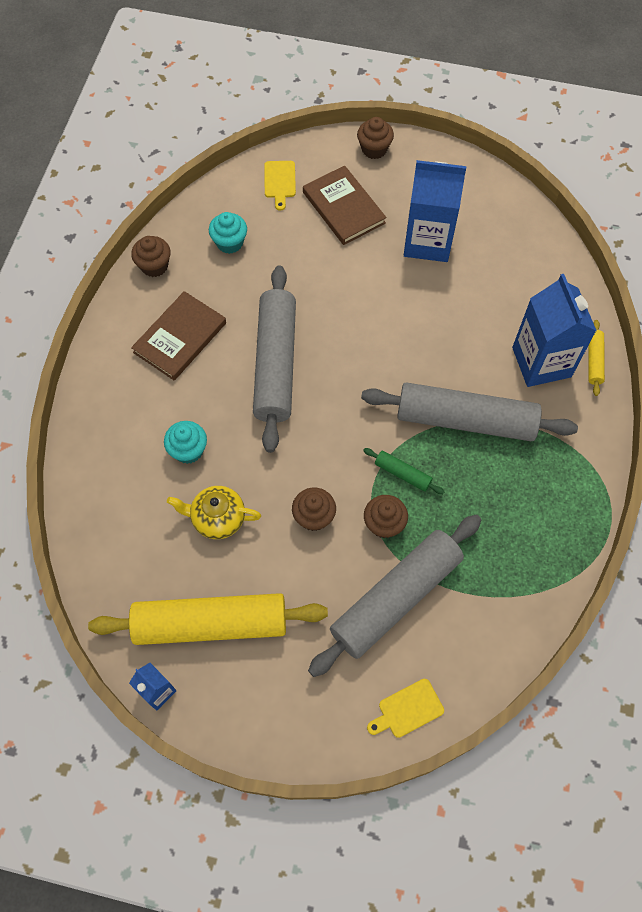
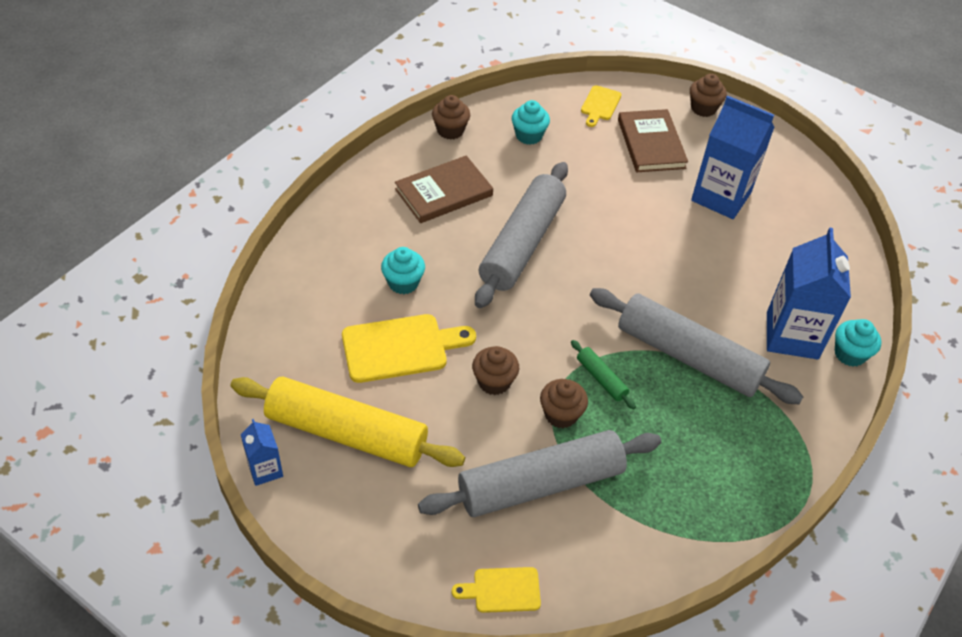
camera: 20 degrees right, 15 degrees down
yellow teapot [167,486,261,539] -> yellow cutting board [342,314,476,383]
yellow rolling pin [588,320,605,396] -> turquoise cupcake [835,319,881,367]

